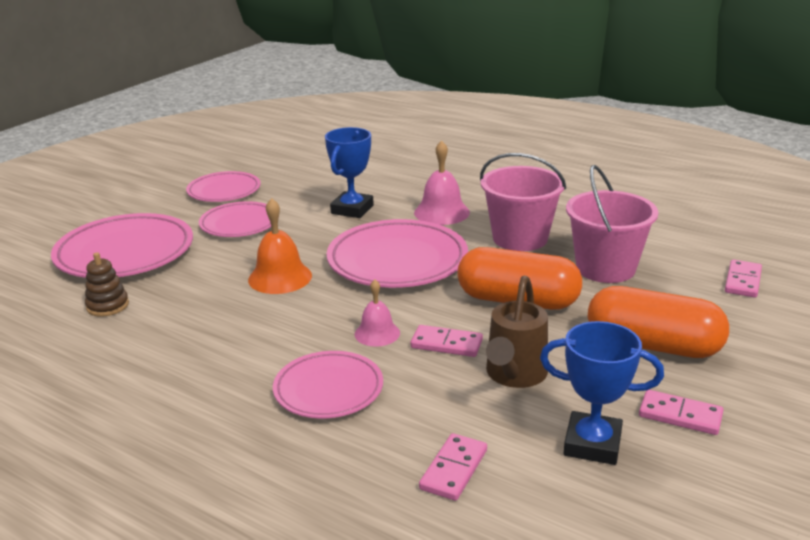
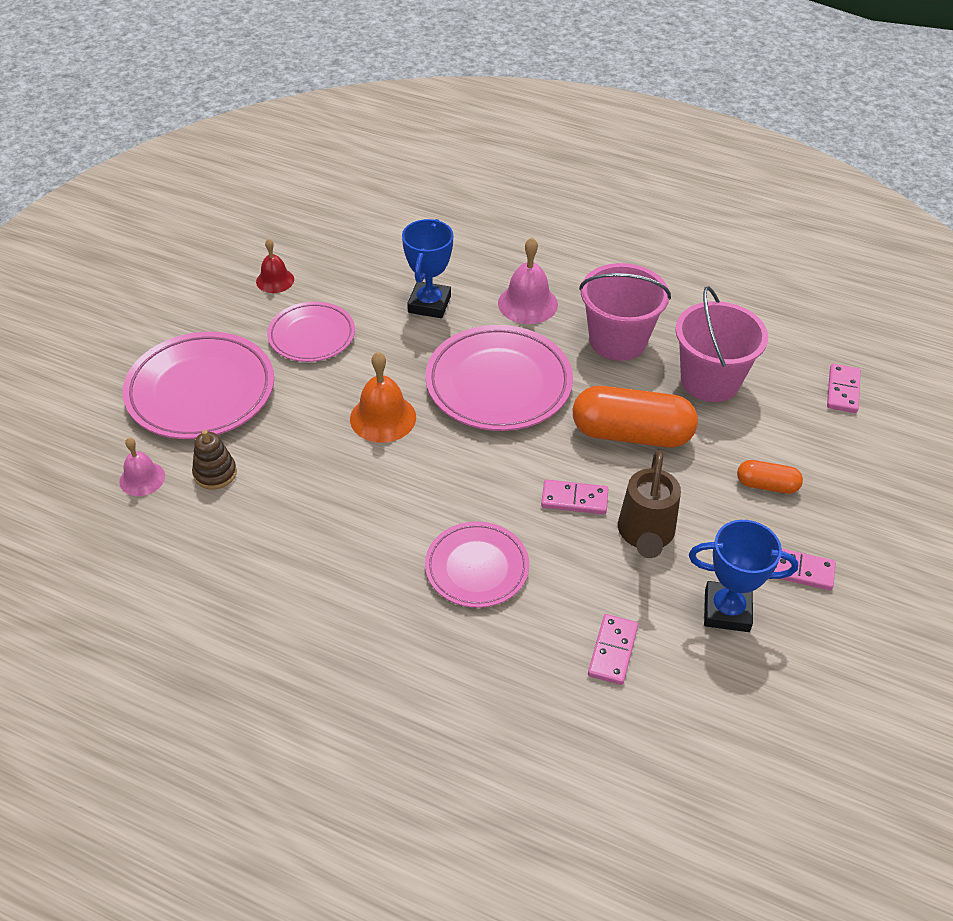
camera: 10 degrees left, 20 degrees up
pink plate [186,171,261,202] -> red bell [256,239,294,293]
pink bell [355,279,400,347] -> pink bell moved to [120,438,165,496]
orange capsule [588,286,729,358] -> orange capsule [737,460,803,494], size x0.50

